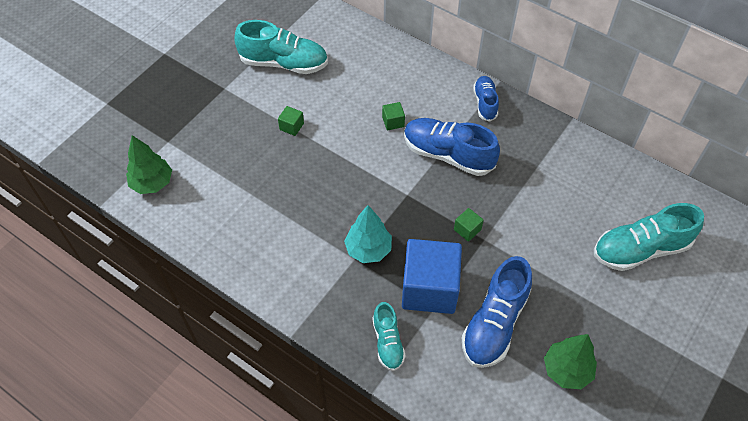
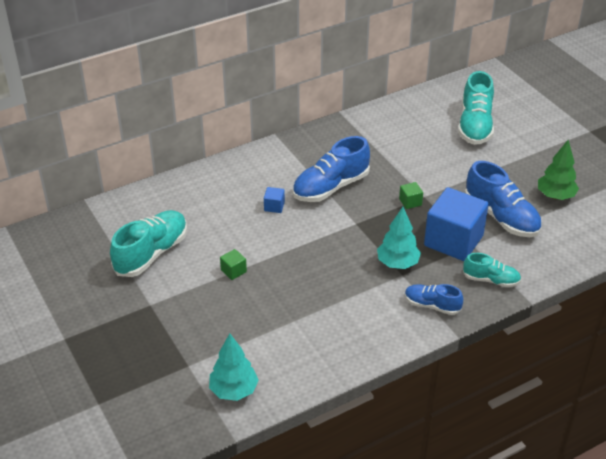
camera: 65 degrees left, 15 degrees down
green tree [126,135,172,194] -> turquoise tree [209,334,259,401]
green cube [382,102,405,130] -> blue cube [264,187,285,213]
blue shoe [473,76,499,122] -> blue shoe moved to [405,284,463,315]

